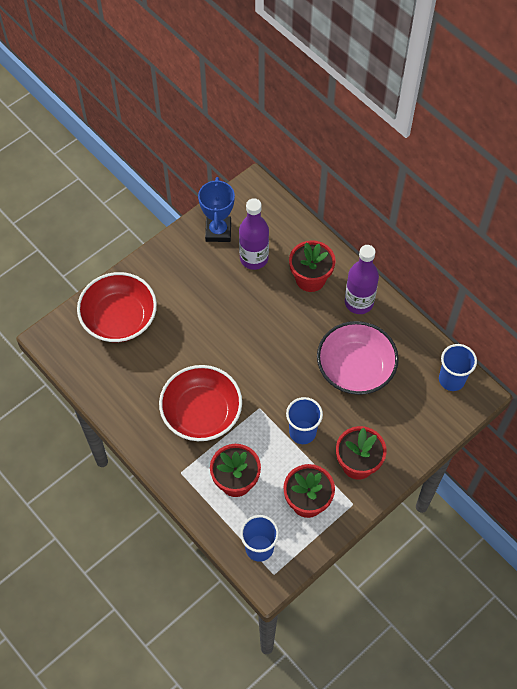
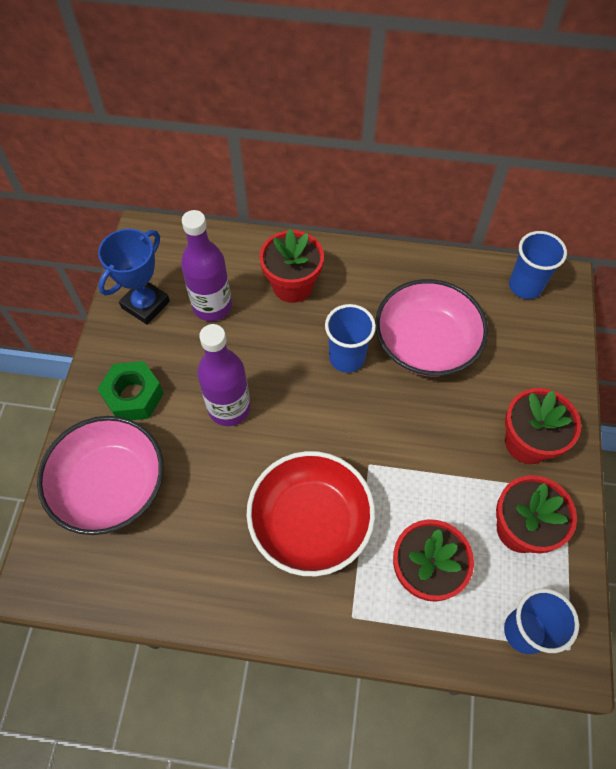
camera: 40 degrees left, 0 degrees up
red bowl [77,272,157,342] -> pink bowl [37,416,164,535]
blue trophy [198,177,235,242] -> blue trophy turned 75 degrees clockwise [98,229,170,325]
blue cup [286,397,323,444] -> blue cup moved to [325,304,376,373]
purple bottle [345,245,379,314] -> purple bottle moved to [197,324,251,426]
none -> green nut [98,361,164,420]

